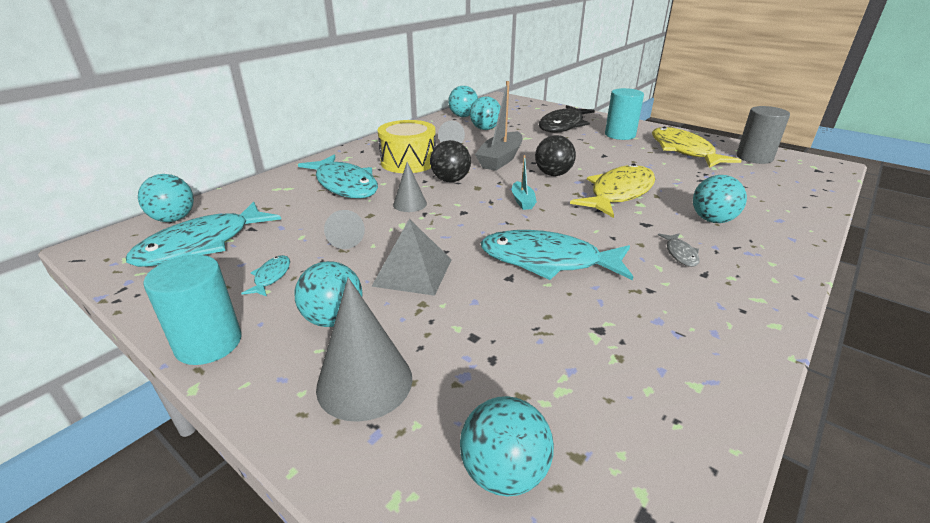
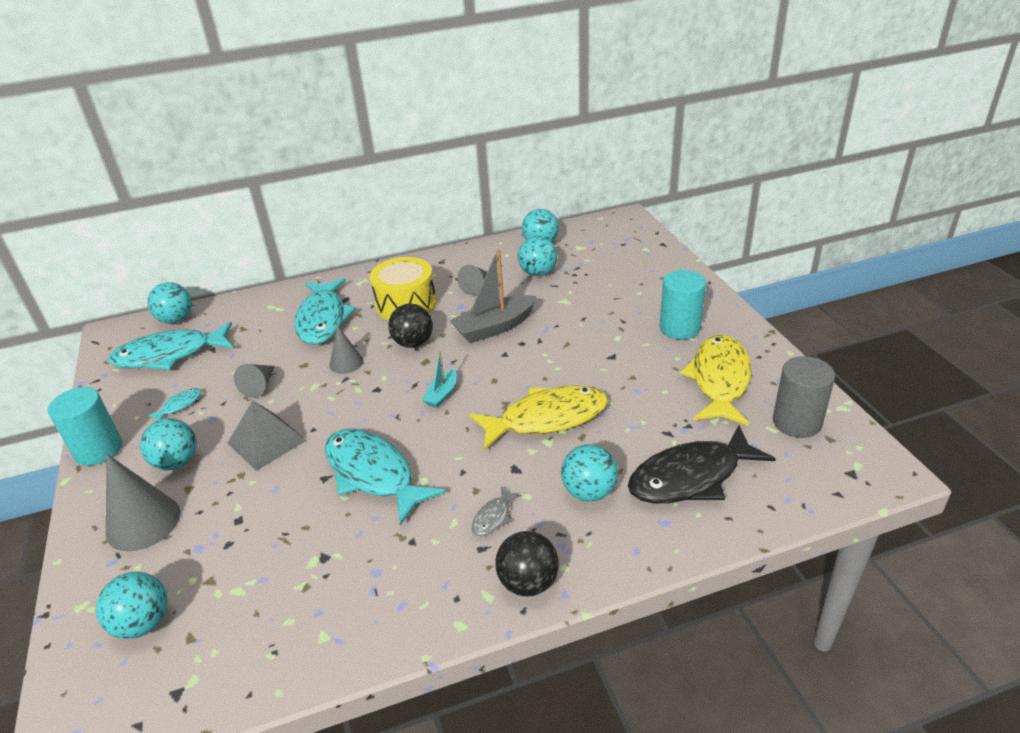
camera: 35 degrees right, 5 degrees up
black ball [535,135,576,176] -> black ball moved to [496,531,559,596]
black fish [539,105,595,133] -> black fish moved to [628,425,776,503]

